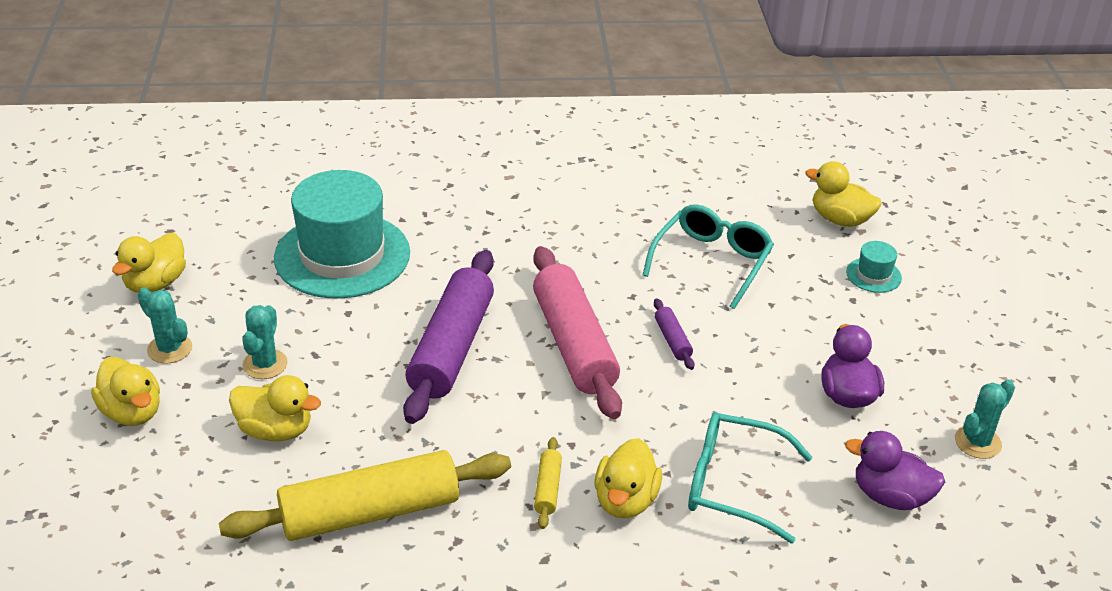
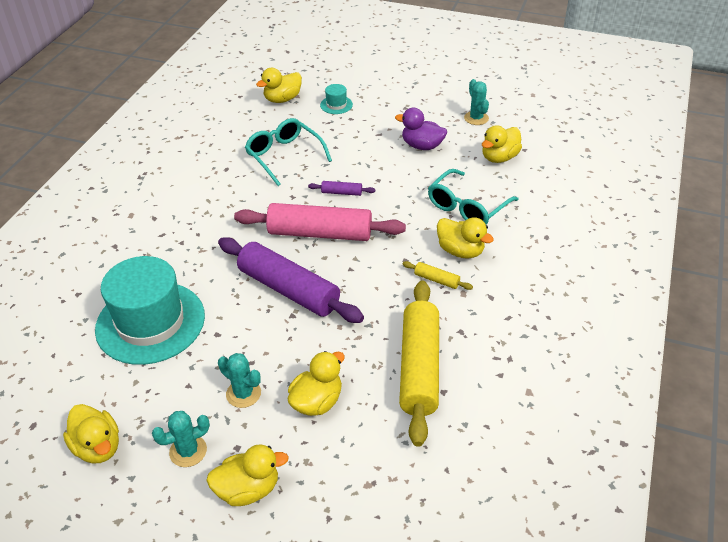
camera: 65 degrees left, 5 degrees up
purple duck [845,431,945,510] -> yellow duck [482,125,522,163]

